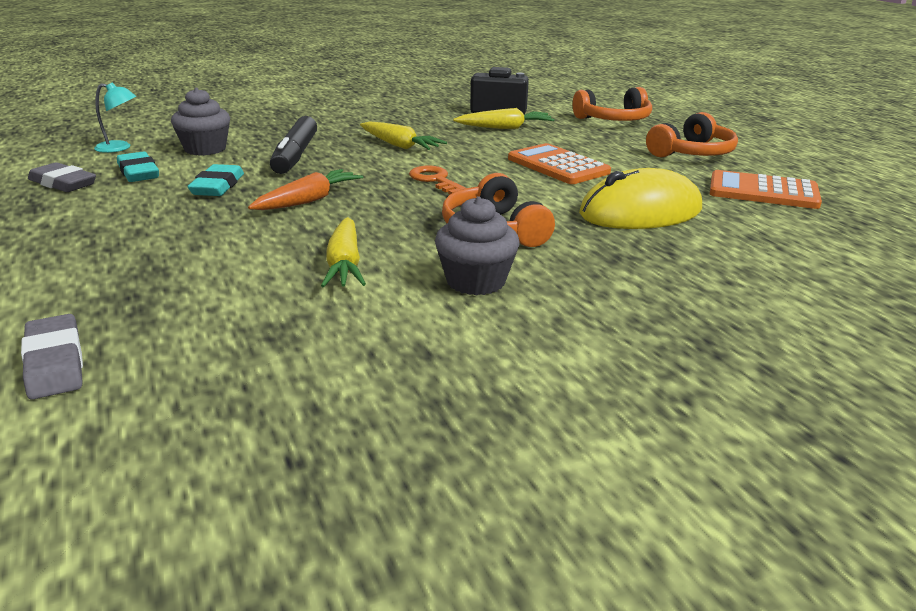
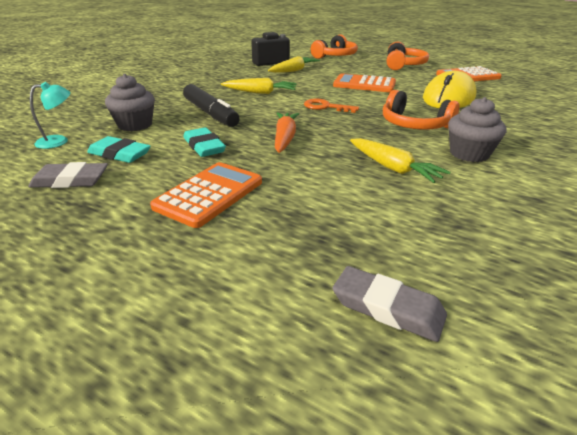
camera: 35 degrees left, 5 degrees up
none -> orange calculator [150,162,262,228]

